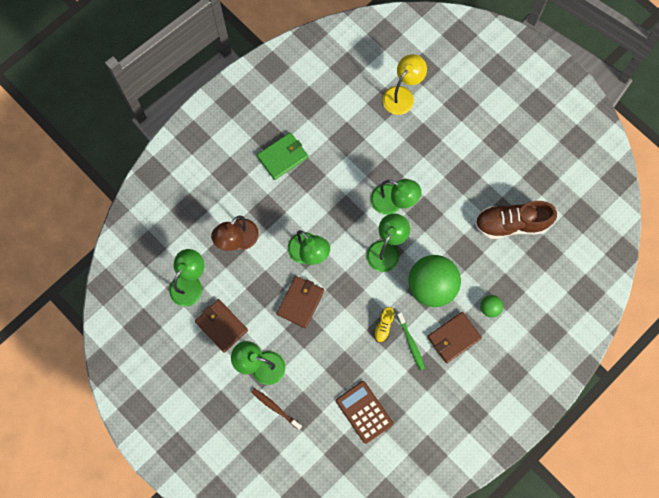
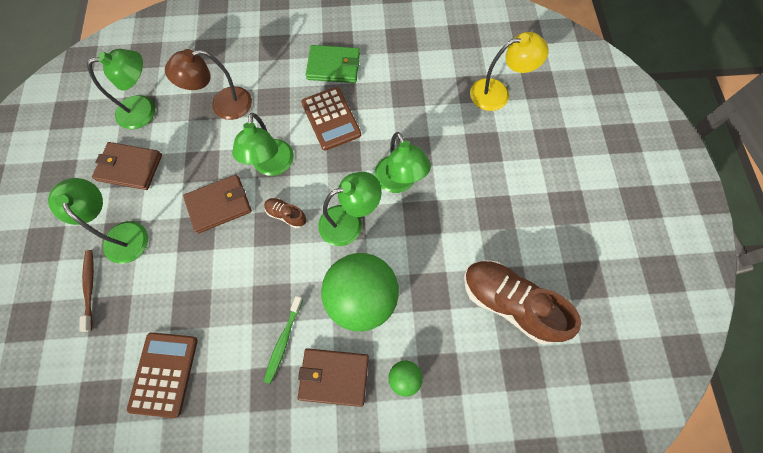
camera: 40 degrees right, 5 degrees down
brown wallet [195,299,248,353] -> brown wallet turned 75 degrees counterclockwise [92,142,162,190]
yellow shoe [373,307,395,343] -> none
none -> brown shoe [264,198,306,228]
none -> brown calculator [301,87,361,151]

